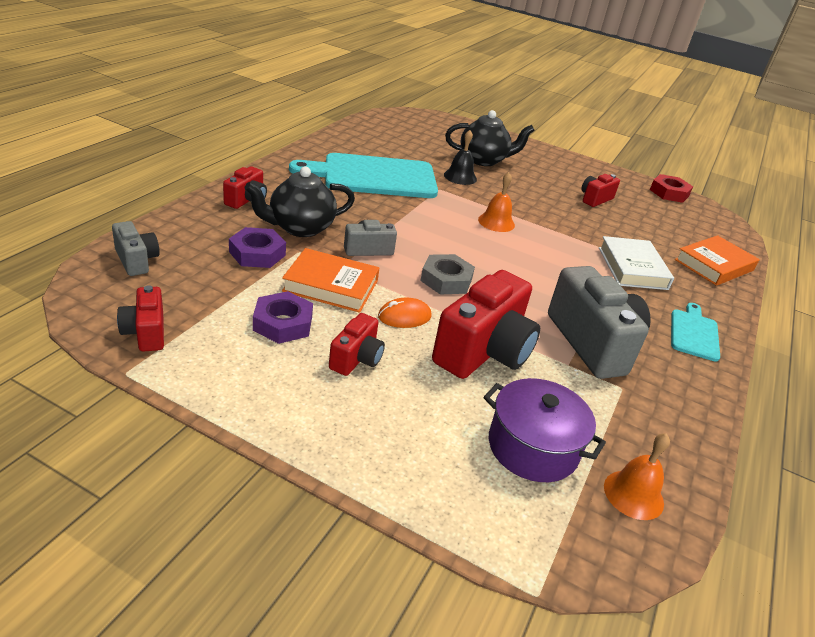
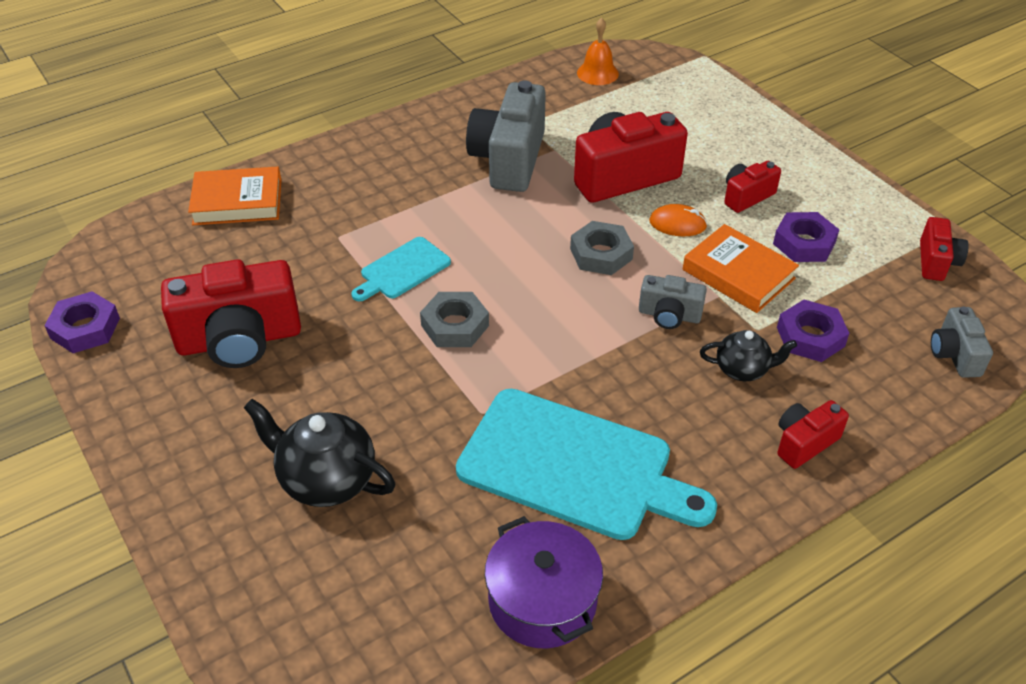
camera: 145 degrees left, 10 degrees up
black teapot [244,166,355,237] -> black teapot [700,330,797,381], size x0.60
black bell [444,130,477,185] -> none
orange bell [478,172,515,232] -> grey nut [420,292,489,347]
purple pot [484,378,606,482] -> purple pot moved to [485,516,603,648]
red camera [581,174,620,207] -> red camera [161,259,301,368], size x1.93
white book [599,236,674,290] -> none
red nut [650,174,693,203] -> purple nut [44,291,120,353]
turquoise cutting board [671,303,720,362] -> turquoise cutting board moved to [351,237,451,301]

